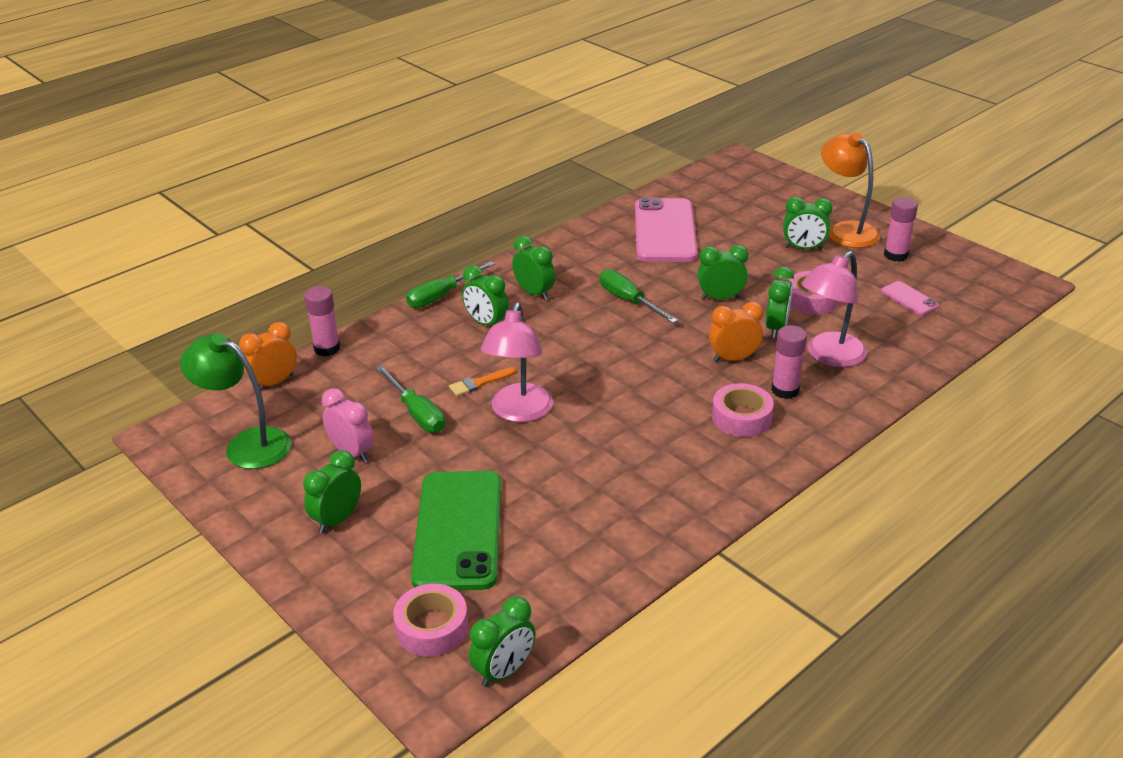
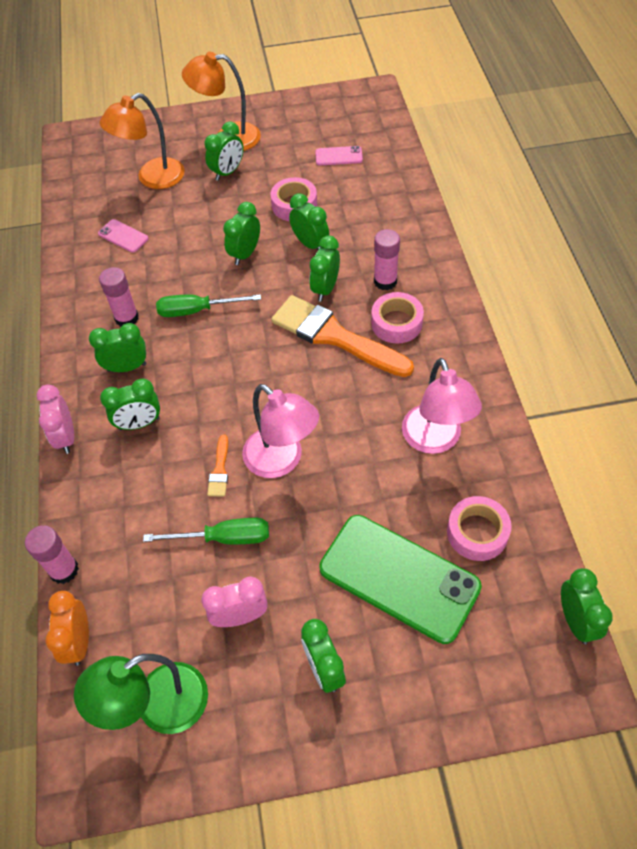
camera: 55 degrees left, 20 degrees up
pink tape [393,584,468,656] -> pink tape moved to [447,496,512,561]
green screwdriver [406,261,495,308] -> pink clock [37,384,74,454]
pink phone [635,197,698,262] -> pink phone [98,219,149,253], size x0.44
orange clock [709,302,763,362] -> green clock [310,235,340,302]
pink lamp [801,251,867,367] -> pink lamp moved to [402,358,482,454]
pink glue stick [884,197,918,262] -> pink glue stick moved to [99,267,139,327]
none -> orange lamp [99,93,185,189]
none -> orange brush [271,295,414,377]

